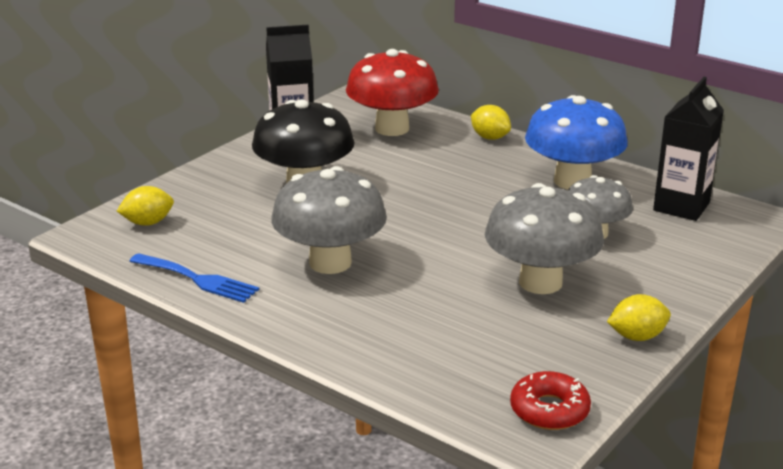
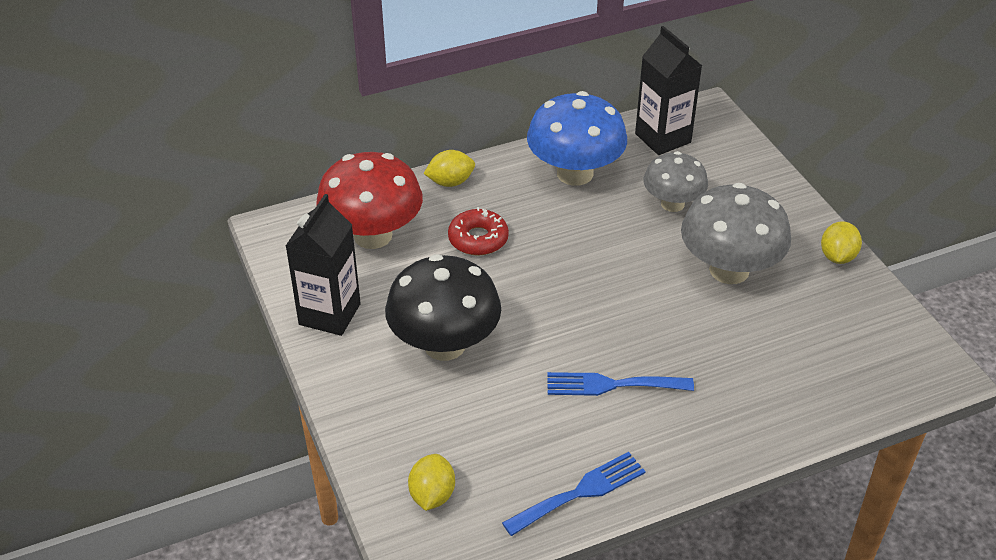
camera: 60 degrees left, 15 degrees up
grey mushroom [271,166,387,274] -> blue fork [547,372,694,396]
red donut [510,371,591,430] -> red donut moved to [448,207,509,256]

